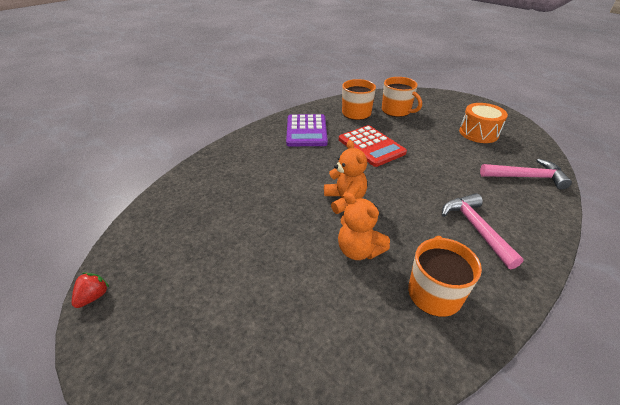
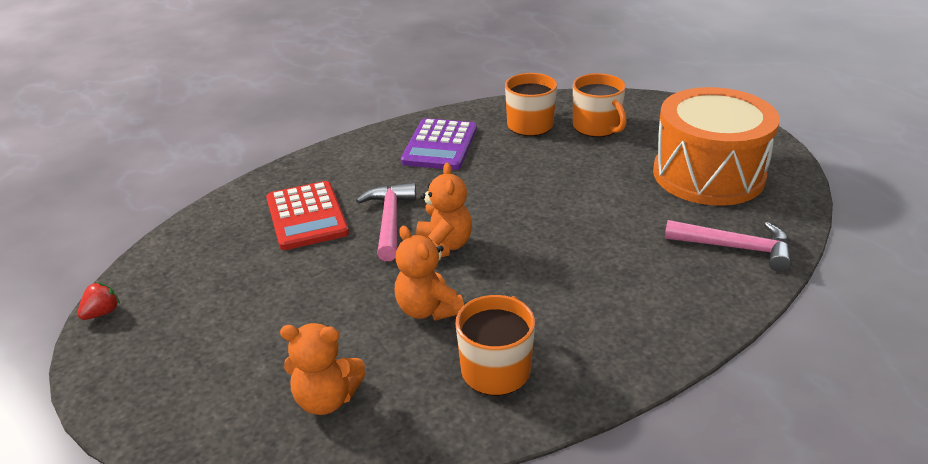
camera: 15 degrees right, 5 degrees down
red calculator [339,125,407,167] -> red calculator moved to [266,181,349,250]
pink hammer [442,193,524,269] -> pink hammer moved to [356,183,416,261]
orange drum [459,103,508,143] -> orange drum [653,87,780,206], size x1.80
none -> orange teddy bear [280,323,365,415]

